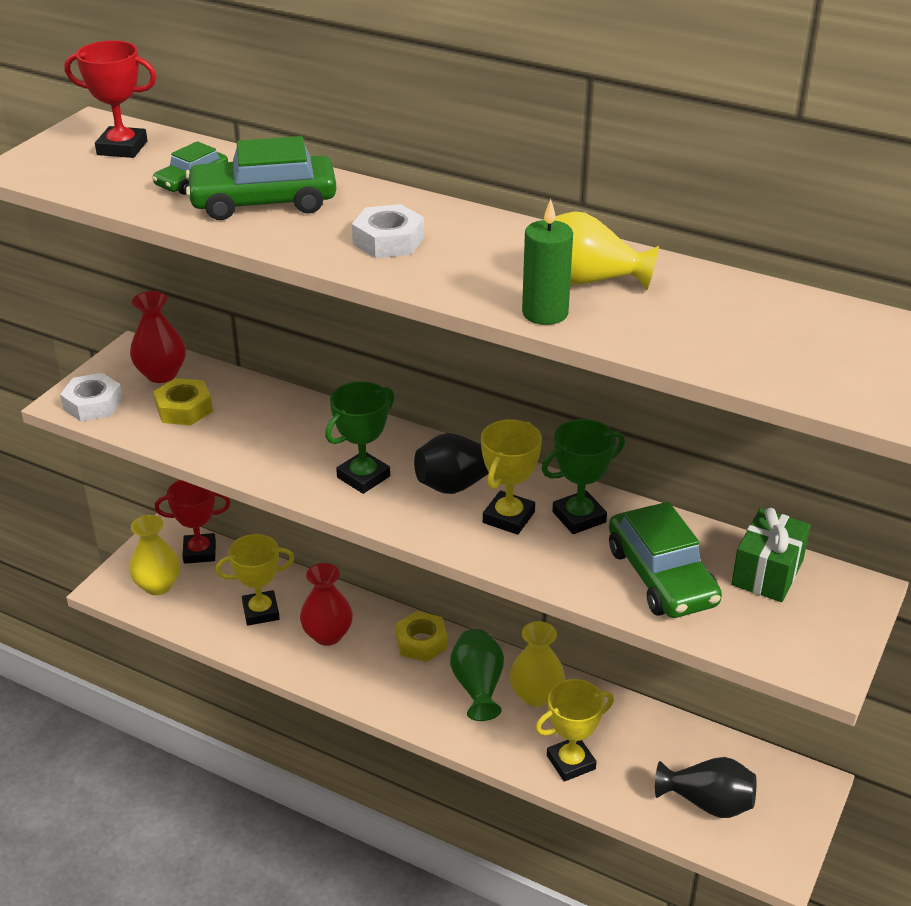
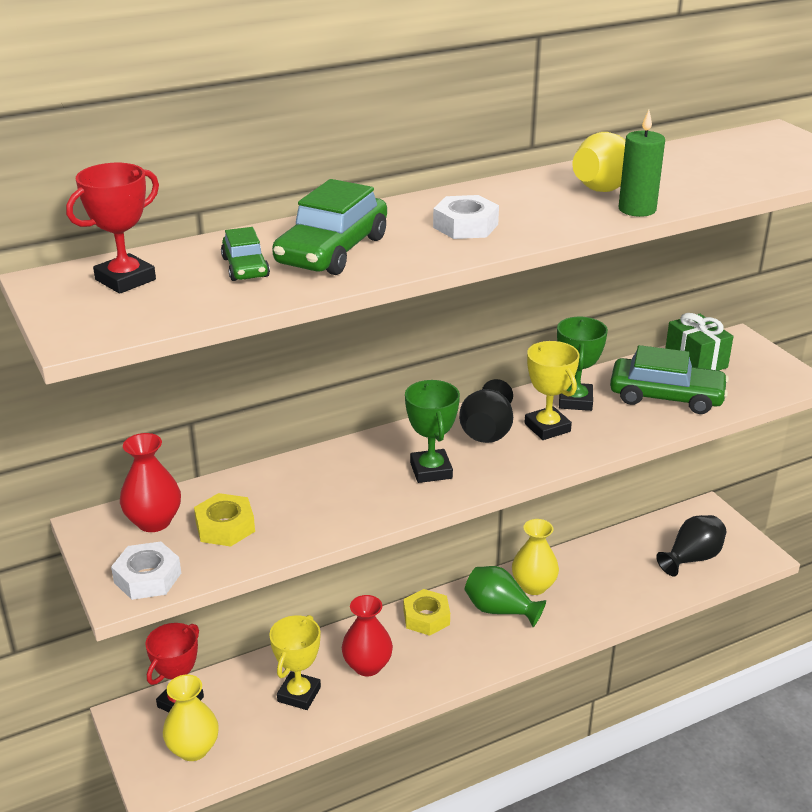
camera: 55 degrees left, 5 degrees down
yellow trophy [535,679,614,782] -> none

